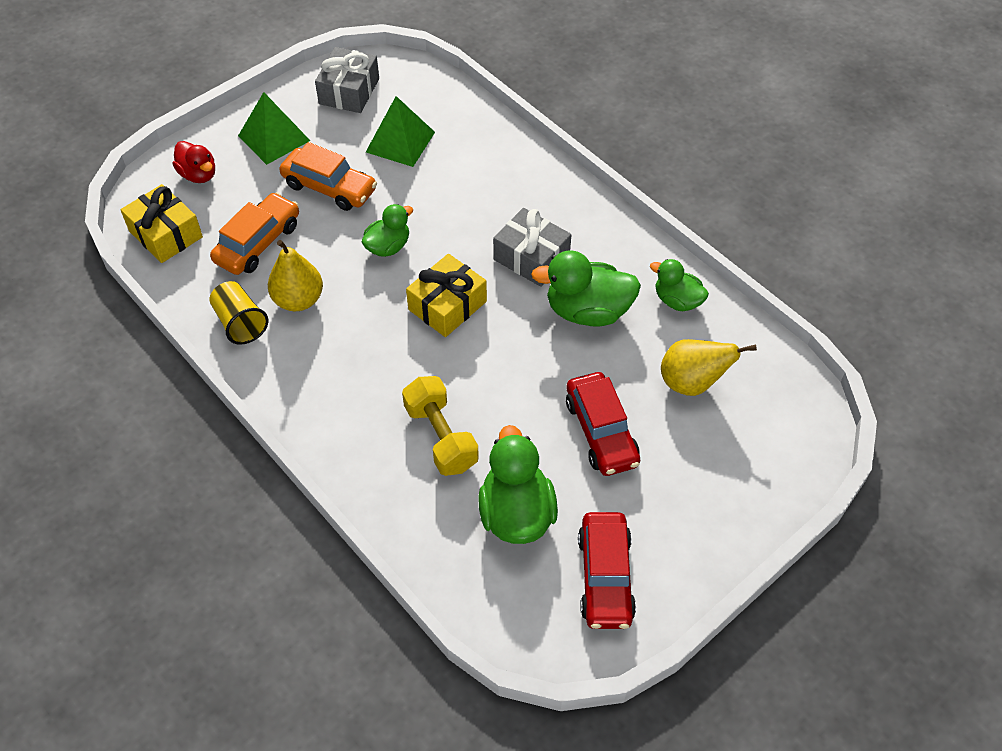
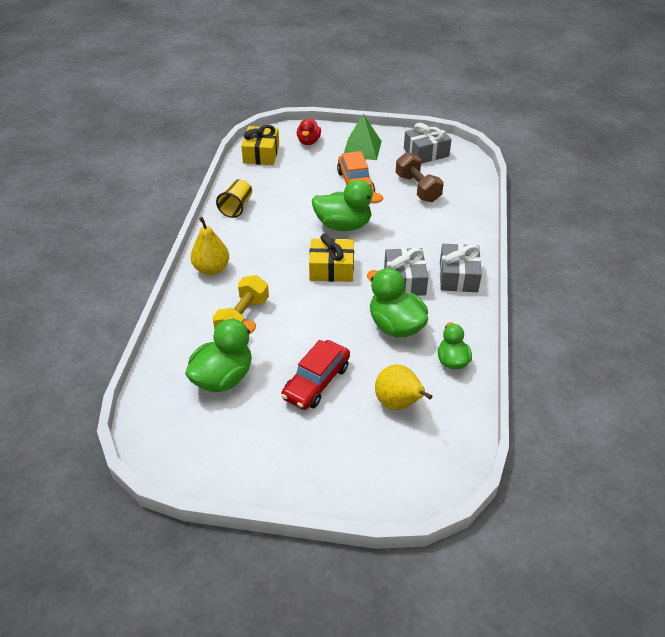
camera: 50 degrees right, 10 degrees down
orange car [210,192,299,275] -> none
yellow pear [268,240,323,311] -> yellow pear moved to [191,217,229,275]
green duck [362,204,413,257] -> green duck [312,180,384,231], size x1.64
green pyramid [366,96,435,167] -> brown dumbbell [396,152,444,202]
red car [578,512,636,629] -> none
none -> grey gift [440,244,482,292]

